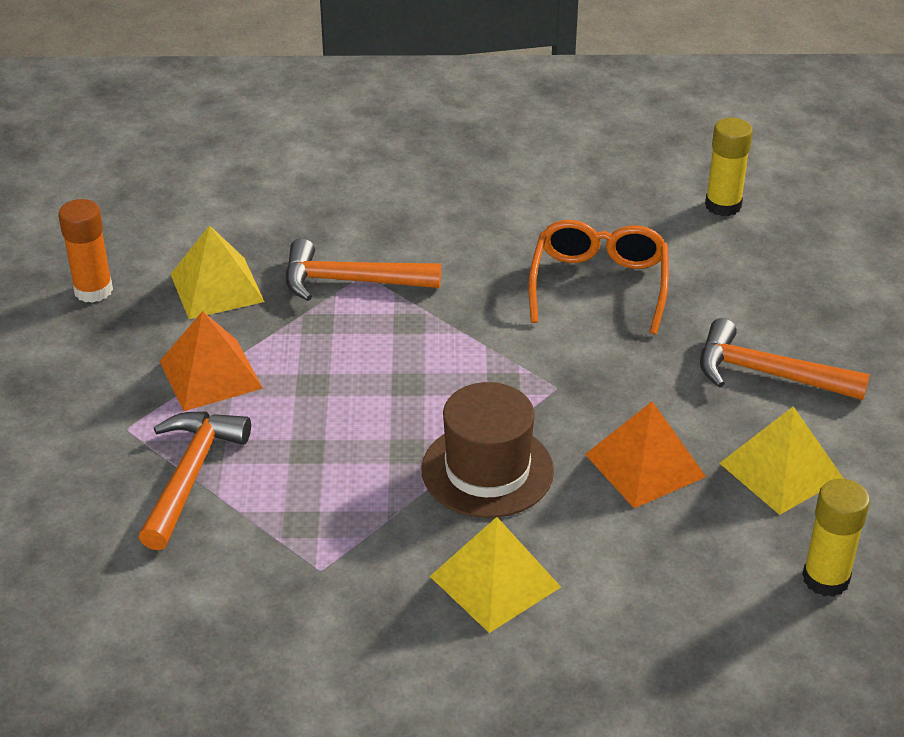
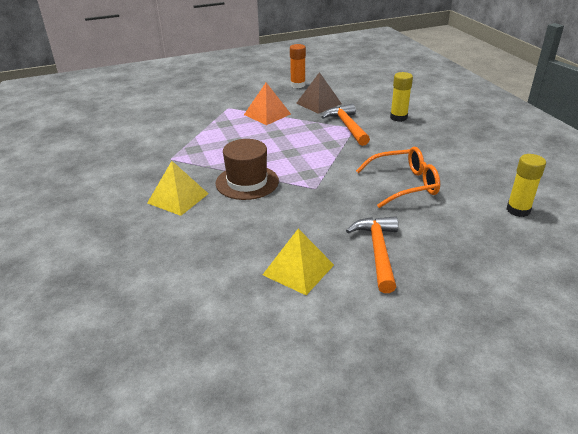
camera: 70 degrees right, 5 degrees down
orange hammer [139,411,251,550] -> none
yellow pyramid [171,225,265,319] -> brown pyramid [296,72,342,114]
orange pyramid [585,401,706,508] -> none
yellow glue stick [802,479,870,597] -> yellow glue stick moved to [390,72,413,122]

